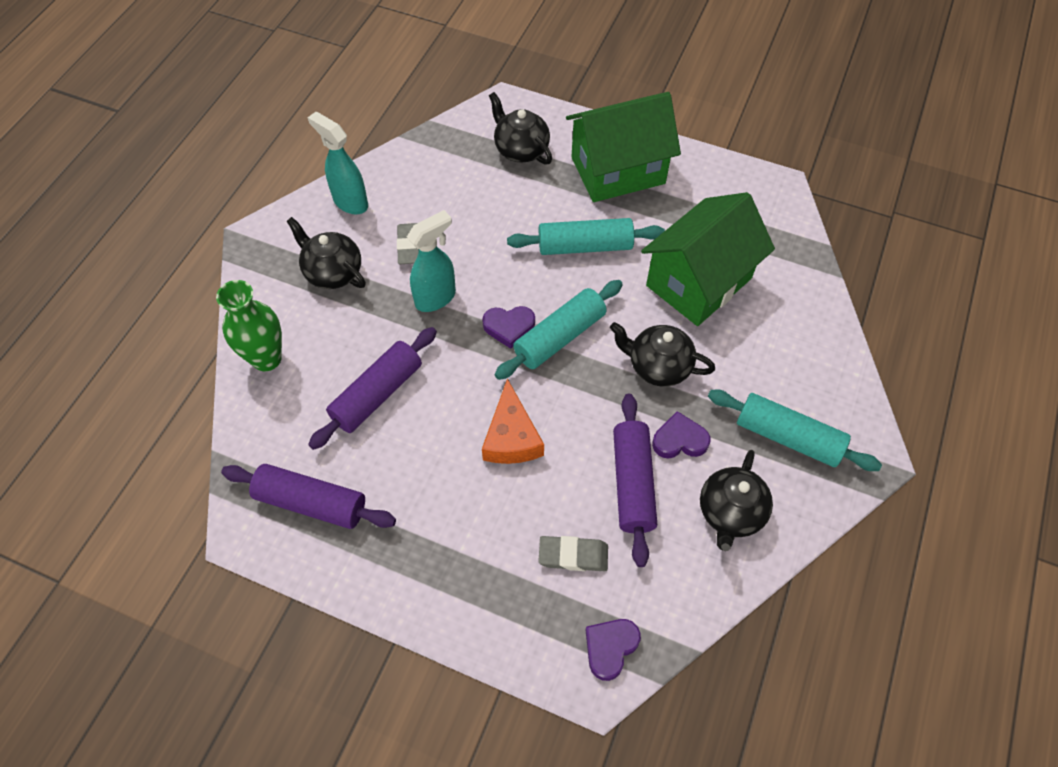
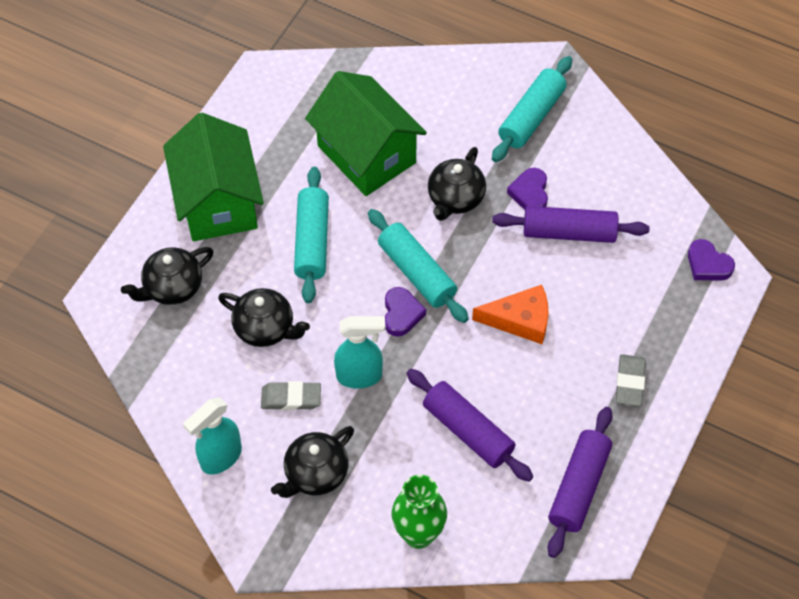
camera: 85 degrees left, 0 degrees up
turquoise spray bottle [407,210,456,312] -> turquoise spray bottle turned 120 degrees clockwise [334,316,385,388]
grey eraser [538,536,608,571] -> grey eraser moved to [616,354,646,406]
black teapot [700,450,773,551] -> black teapot moved to [218,288,310,347]

